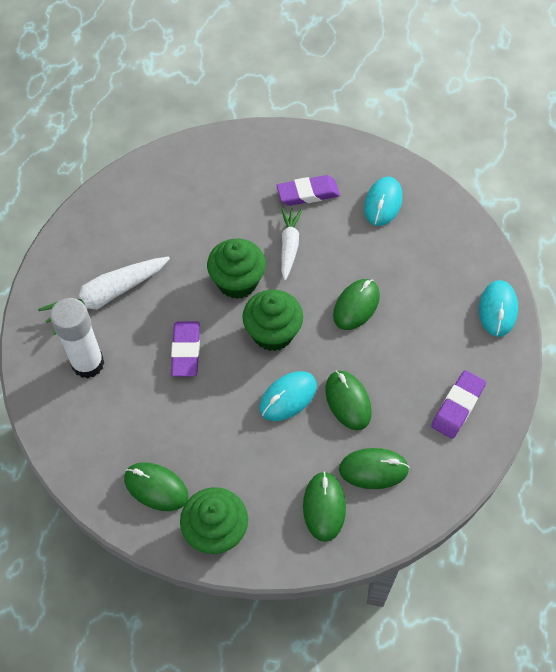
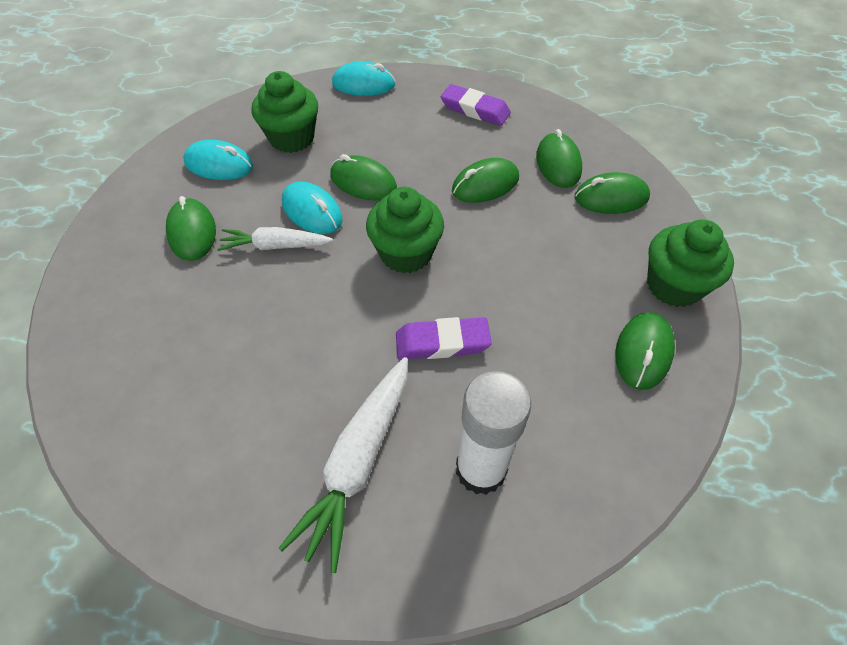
camera: 95 degrees left, 5 degrees down
white carrot [38,256,170,335] -> white carrot turned 60 degrees clockwise [279,357,408,573]
green cupcake [207,239,266,299] -> green cupcake moved to [251,71,318,153]
turquoise mouse [259,371,317,421] -> turquoise mouse moved to [282,182,342,234]
purple eraser [276,175,340,206] -> green mouse [166,196,216,261]

